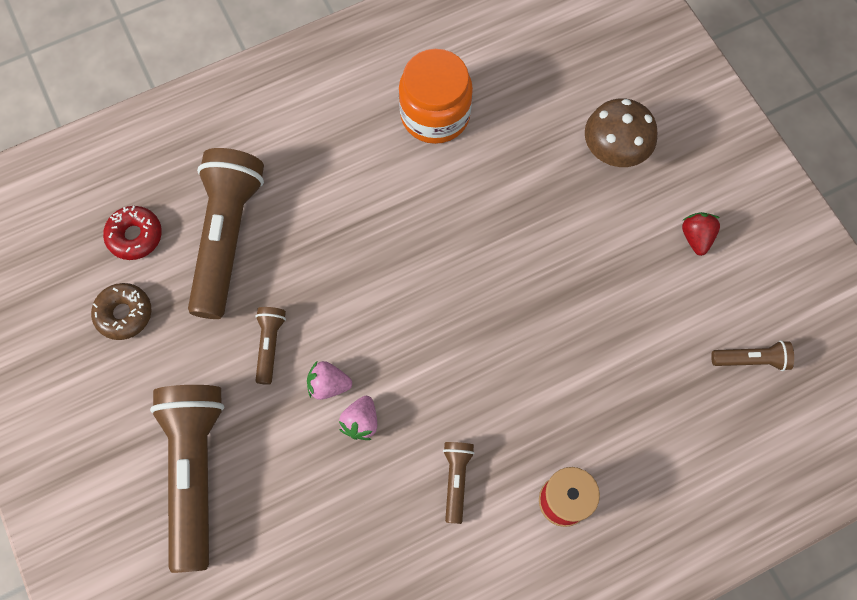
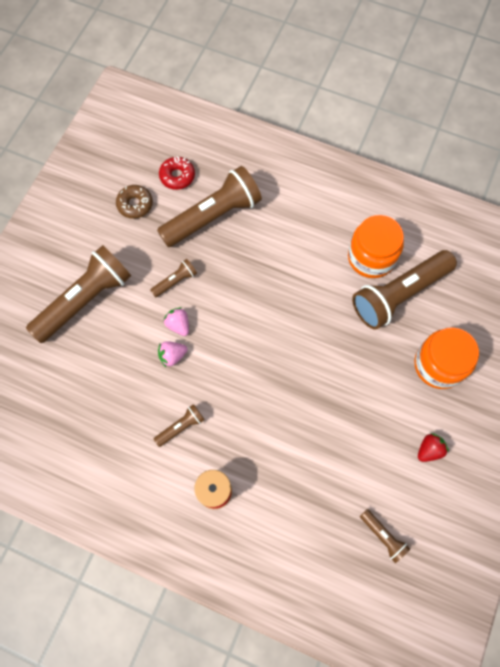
camera: 50 degrees right, 0 degrees up
brown mushroom [585,98,658,167] -> orange jar [414,327,479,389]
none -> brown flashlight [352,250,457,330]

